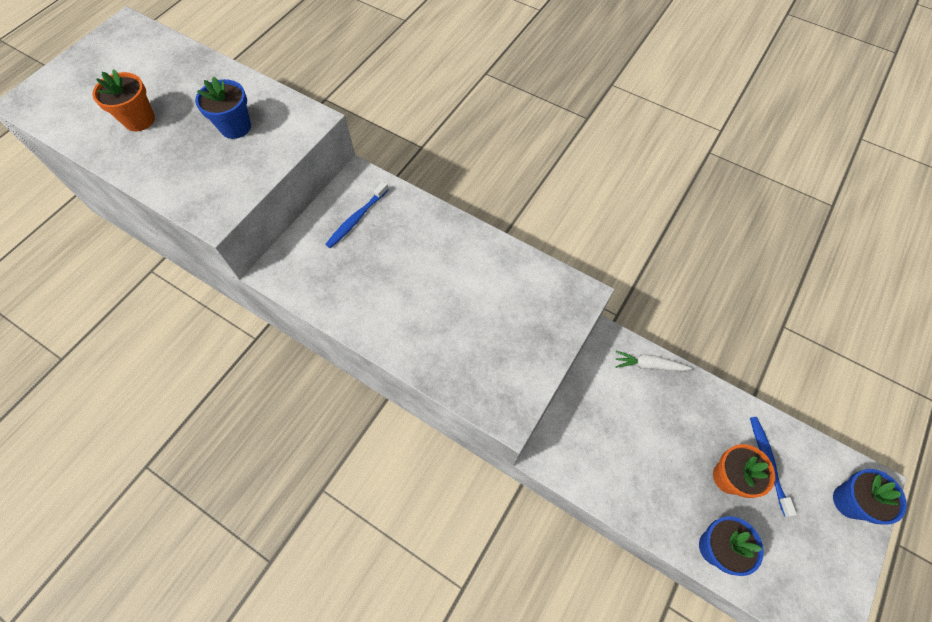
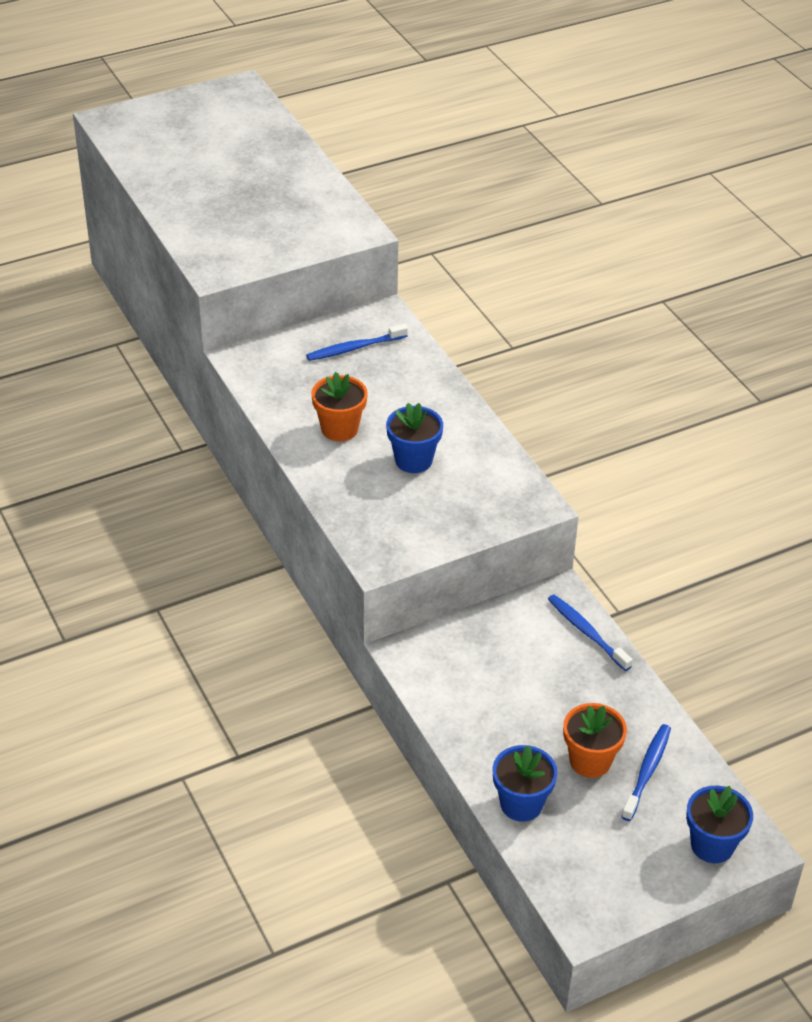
camera: 30 degrees right, 20 degrees down
orange flower pot [92,69,155,131] -> orange flower pot moved to [311,372,368,441]
blue flower pot [195,76,251,139] -> blue flower pot moved to [386,403,443,473]
white carrot [615,351,692,371] -> blue toothbrush [548,595,633,671]

